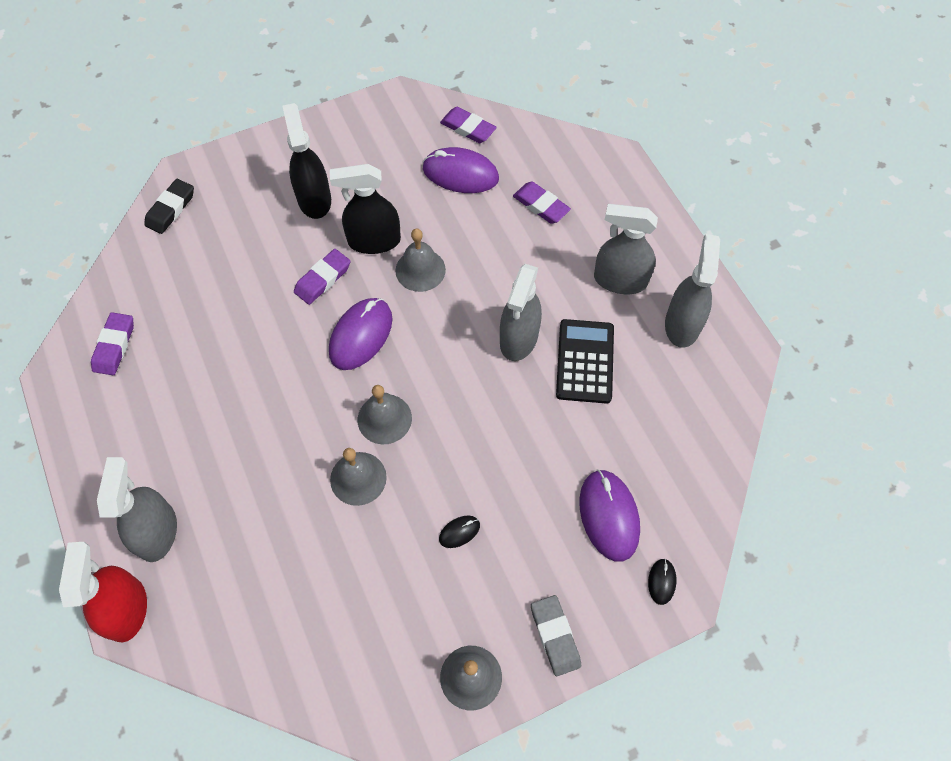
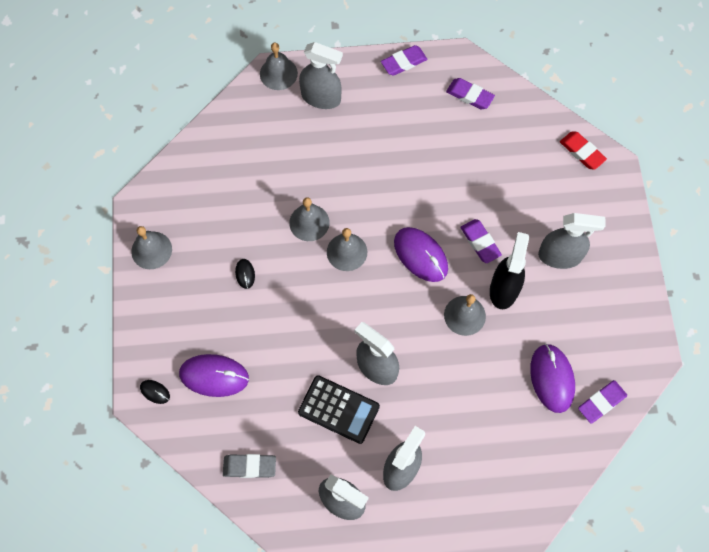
camera: 110 degrees right, 5 degrees up
red spray bottle [59,542,147,642] -> grey bell [260,43,298,90]
black eraser [144,179,194,234] -> red eraser [560,131,607,170]
black spray bottle [282,103,331,219] -> grey spray bottle [538,213,605,269]
purple mouse [423,147,499,193] -> purple mouse turned 45 degrees counterclockwise [530,344,575,413]
purple eraser [513,182,571,224] -> purple eraser moved to [381,45,427,76]
grey eraser [531,595,581,676] -> grey eraser moved to [223,454,276,478]

